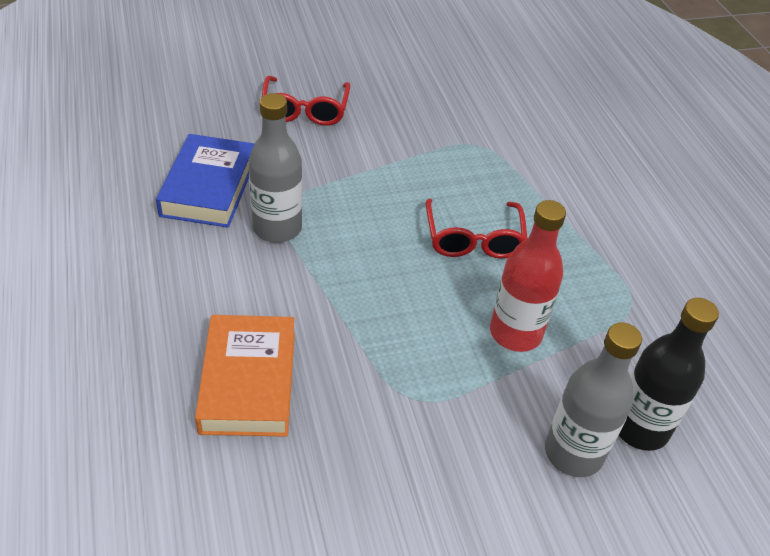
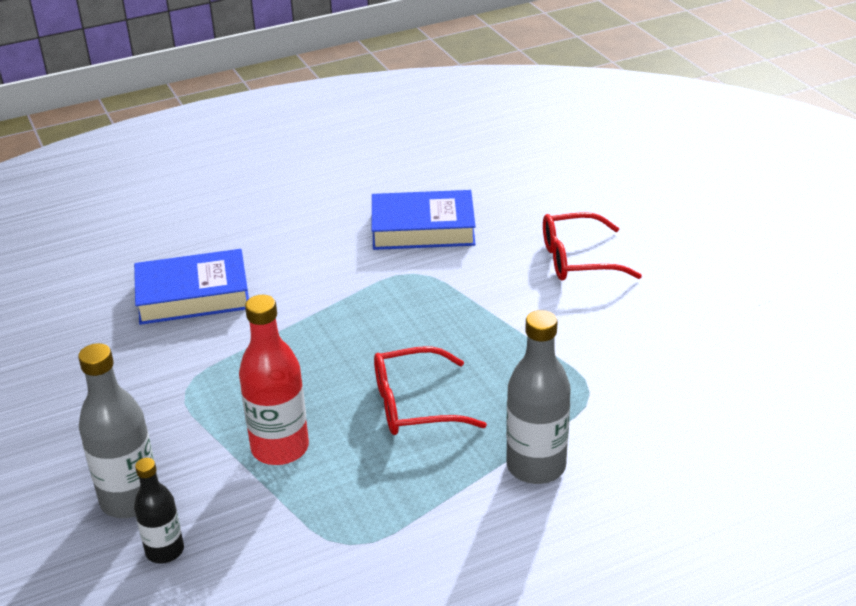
camera: 85 degrees right, 10 degrees down
orange book [195,315,295,437] -> blue book [134,249,249,325]
grey bottle [249,93,302,243] -> grey bottle moved to [506,310,571,484]
black bottle [619,298,719,451] -> black bottle [134,458,184,564], size x0.61

